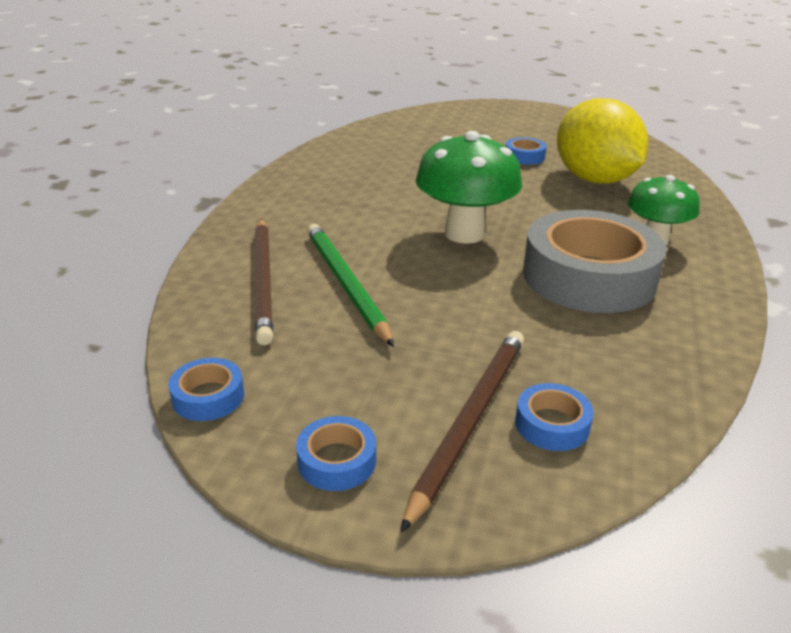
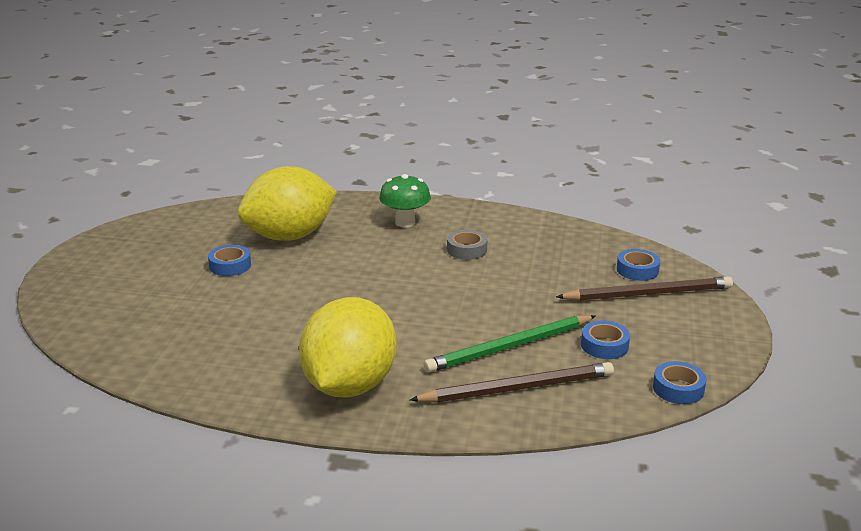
camera: 95 degrees left, 5 degrees down
blue tape [296,416,376,491] -> blue tape moved to [581,320,630,359]
brown pencil [400,331,524,533] -> brown pencil turned 150 degrees clockwise [556,276,733,301]
green mushroom [416,131,522,244] -> none
grey tape [523,210,667,313] -> grey tape [447,230,487,260], size x0.42
none -> yellow lemon [299,297,396,398]

